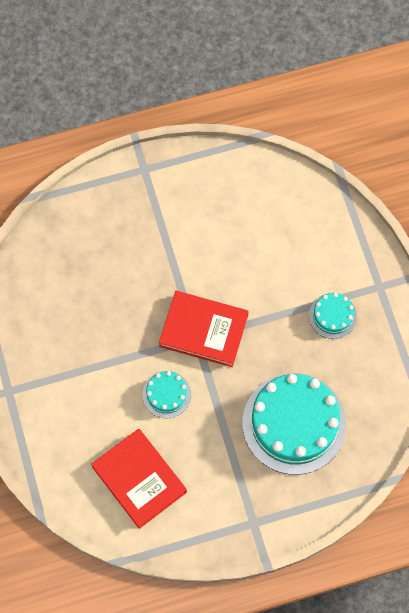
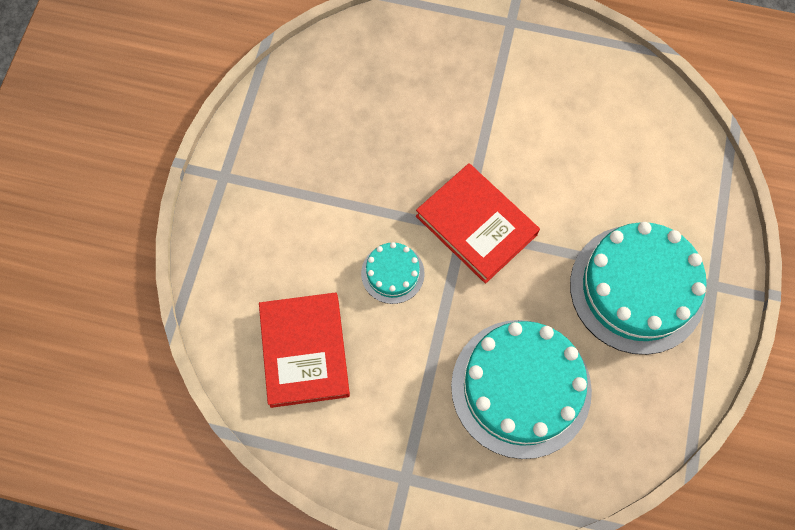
camera: 30 degrees right, 0 degrees up
turquoise cake [309,293,357,339] -> turquoise cake [570,222,707,355], size x2.11

